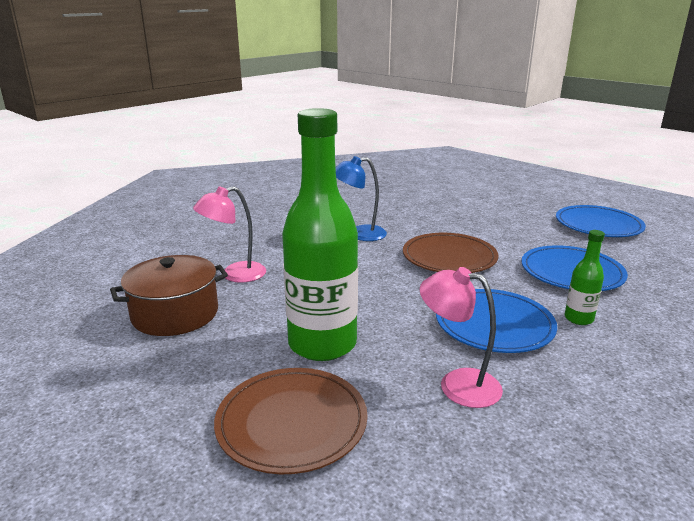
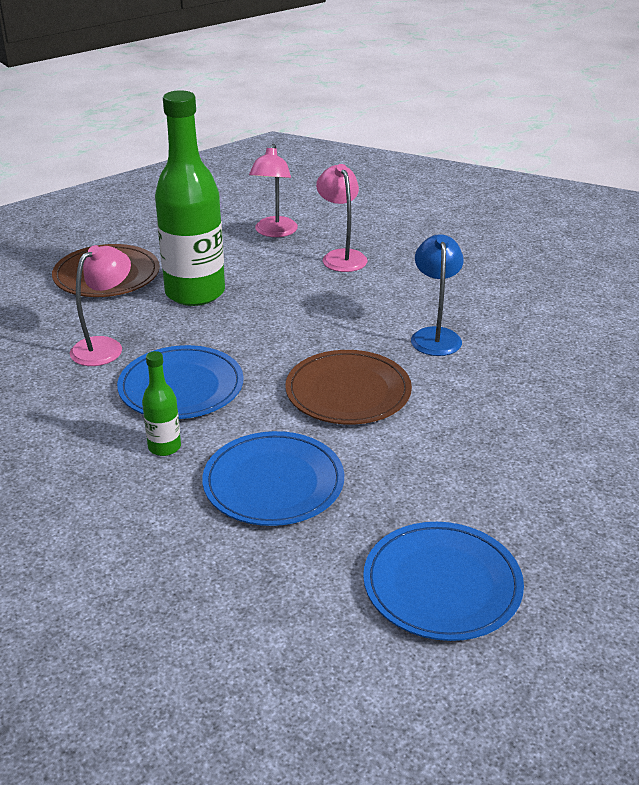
camera: 100 degrees right, 10 degrees up
brown pot [110,255,228,336] -> pink lamp [249,144,298,237]

